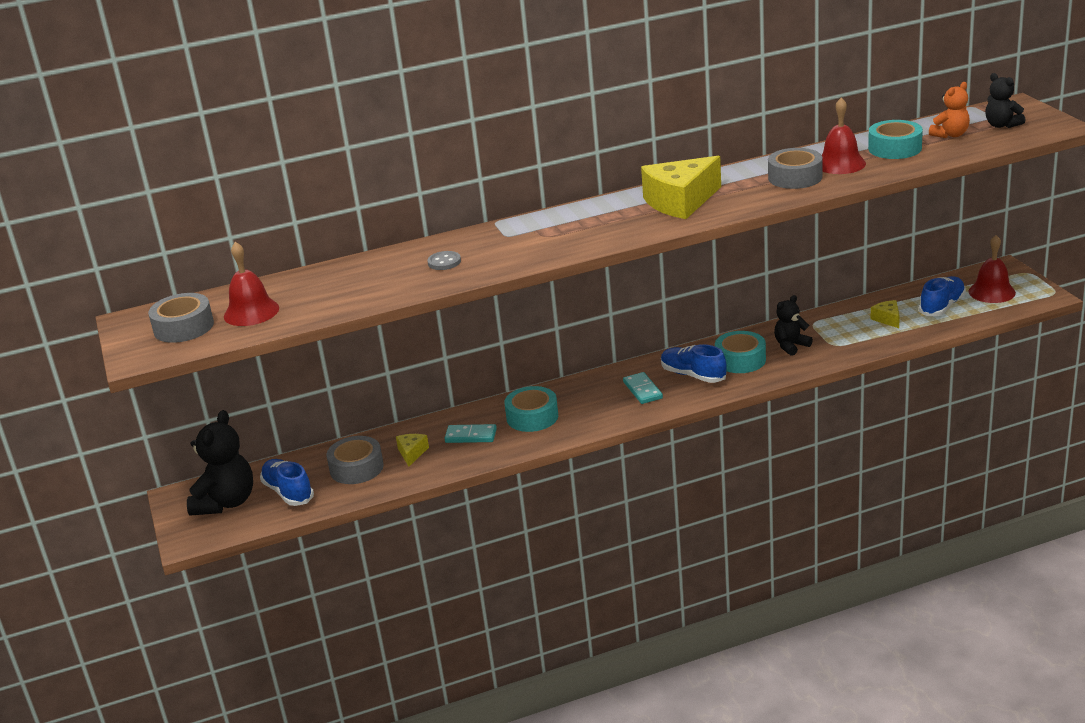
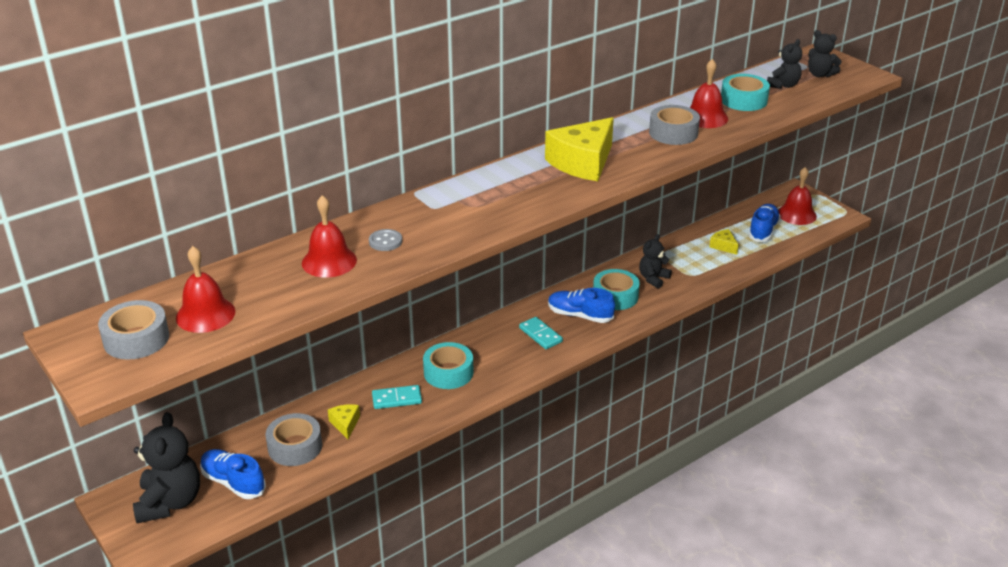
camera: 20 degrees left, 5 degrees up
orange teddy bear [929,82,970,138] -> black teddy bear [767,39,802,89]
none -> red bell [302,195,357,277]

